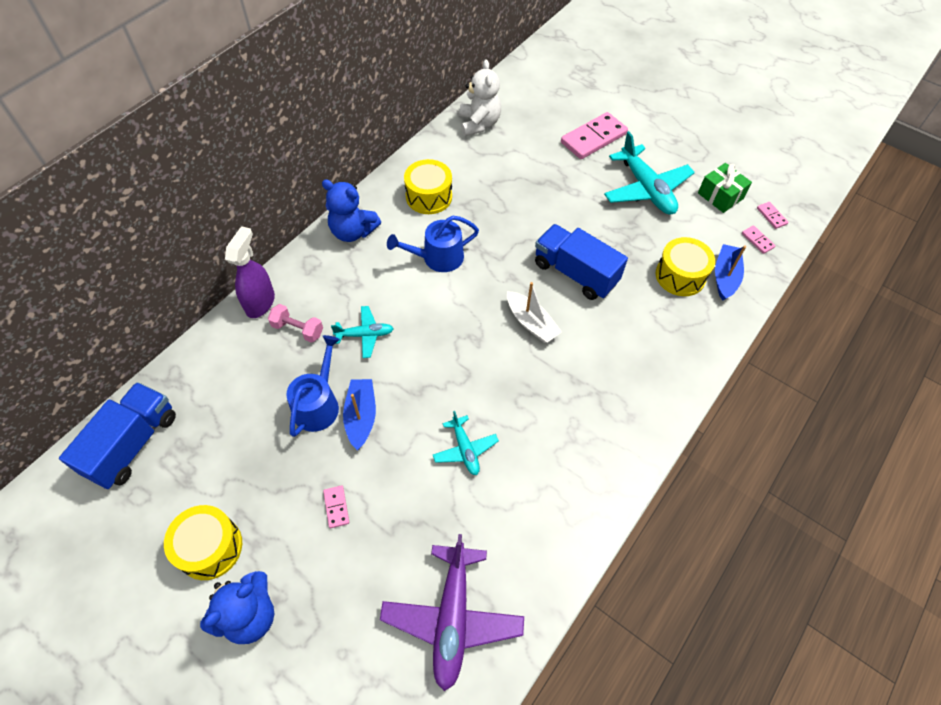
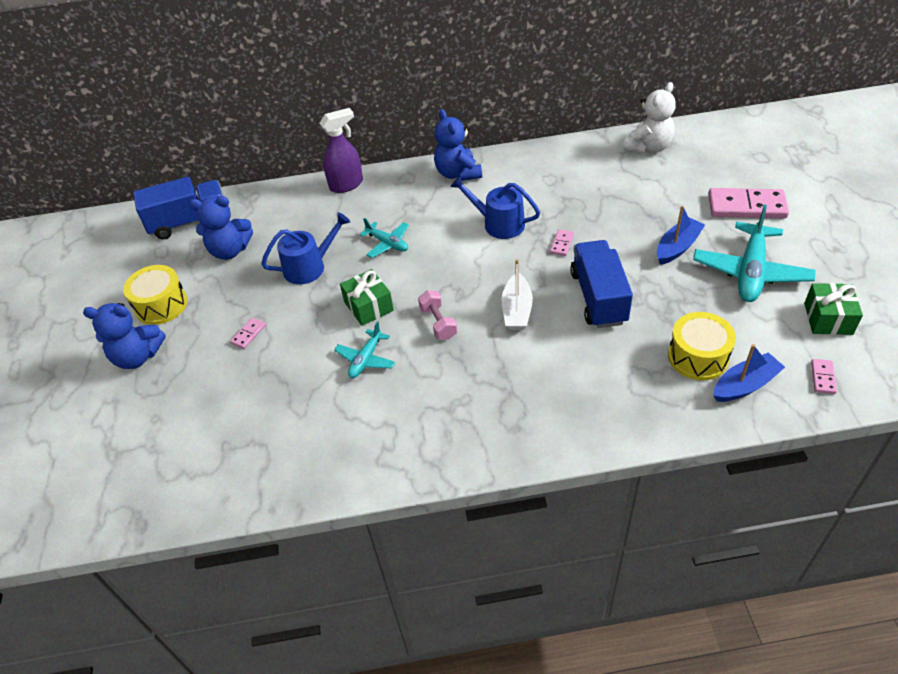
camera: 50 degrees right, 10 degrees down
pink dumbbell [268,304,323,343] -> pink dumbbell moved to [418,290,457,340]
blue boat [343,379,376,450] -> blue boat moved to [657,205,705,265]
purple plane [380,534,524,691] -> none
yellow drum [404,159,452,214] -> none
pink domino [757,202,788,229] -> pink domino moved to [550,229,574,256]
none -> blue teddy bear [189,196,253,260]
none -> green gift [340,269,394,326]

